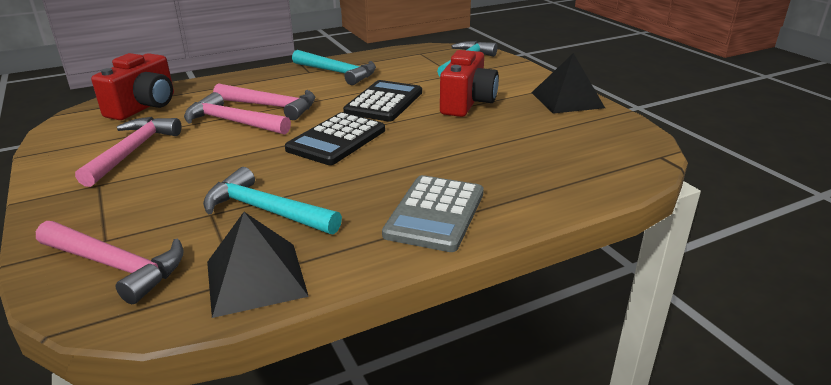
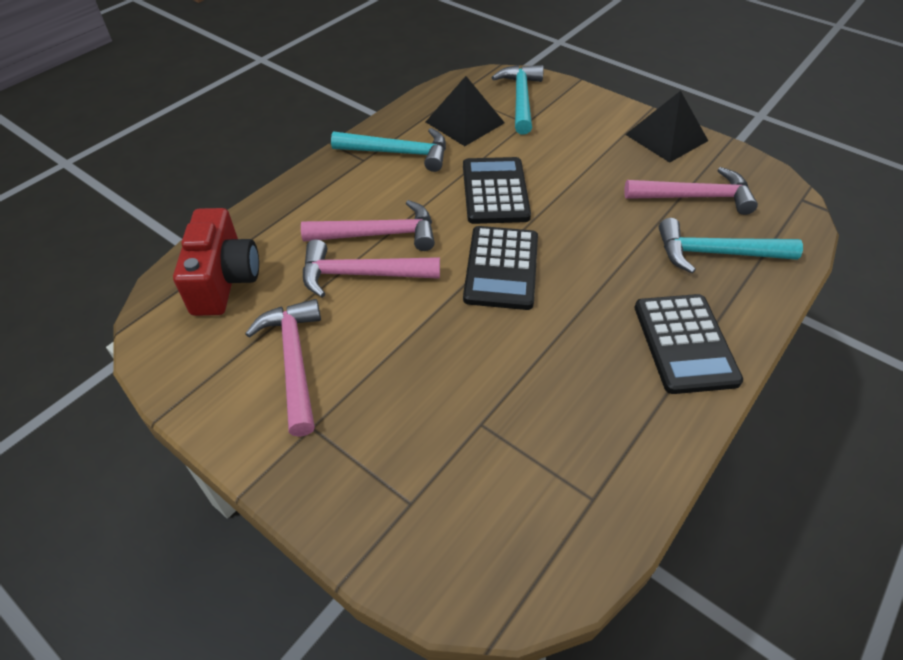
camera: 25 degrees left, 20 degrees up
pink hammer [36,221,184,304] -> pink hammer moved to [624,167,758,215]
turquoise hammer [203,167,342,235] -> turquoise hammer moved to [659,218,803,273]
black pyramid [207,212,309,318] -> black pyramid moved to [426,76,505,146]
grey calculator [382,175,484,252] -> black calculator [635,294,743,394]
red camera [440,50,499,117] -> none

